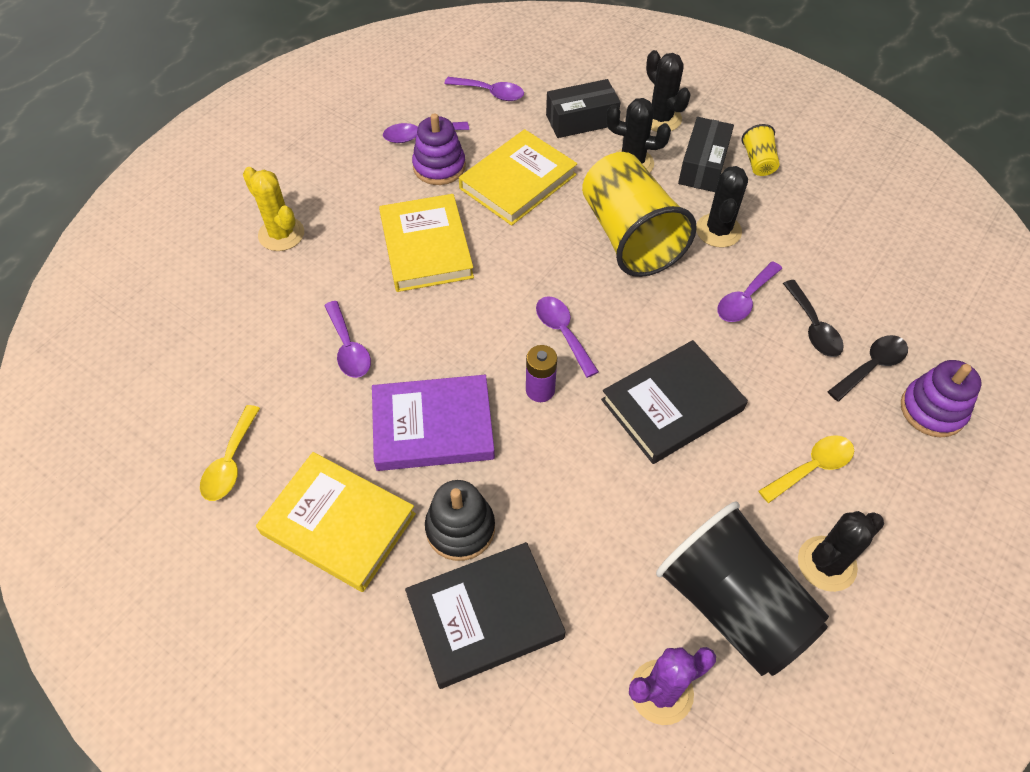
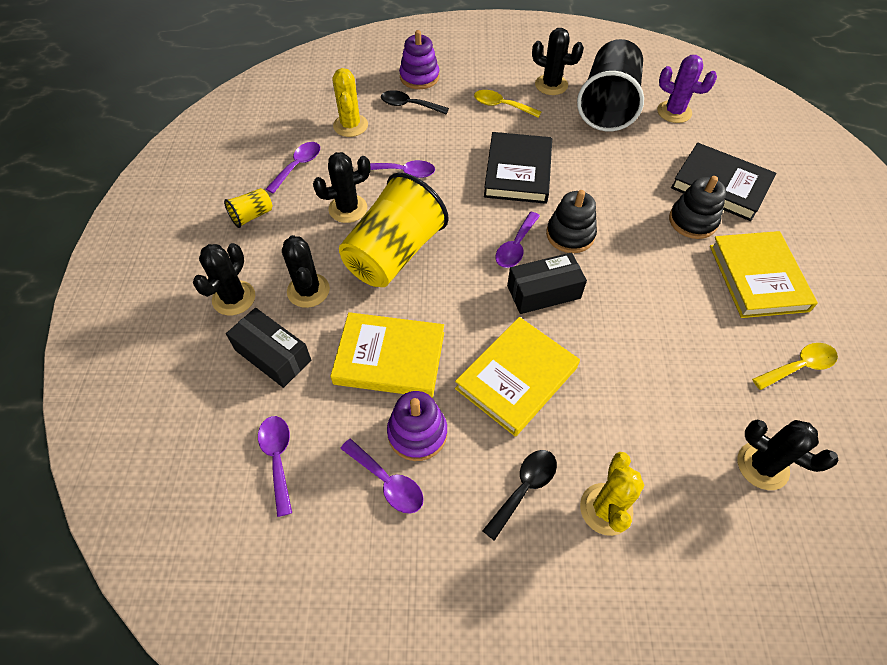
camera: 125 degrees left, 0 degrees up
purple spoon [324,301,371,378] -> purple spoon moved to [266,142,320,194]
purple book [372,375,495,471] -> none
purple battery [526,345,557,402] -> black stacking toy [546,190,597,253]
black book [601,340,748,464] -> black book turned 75 degrees clockwise [484,132,552,204]
black box [678,117,734,192] -> black box moved to [507,252,587,314]
black spoon [783,280,844,357] -> black spoon moved to [483,450,557,541]
none -> yellow cactus [332,68,368,137]
none -> black cactus [738,420,838,490]

